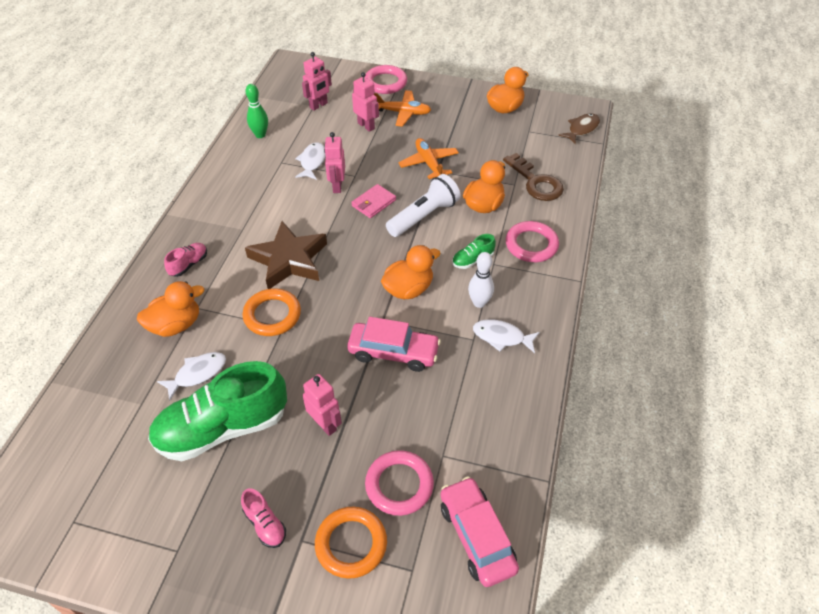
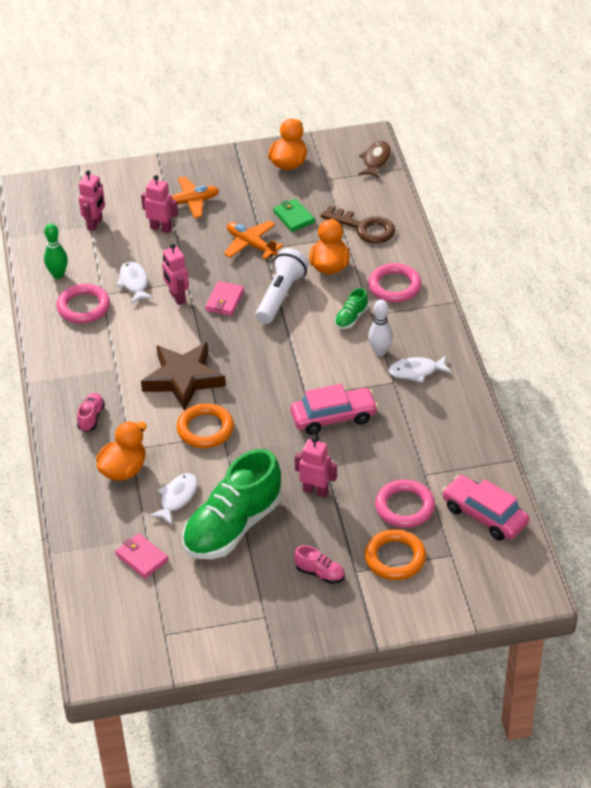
camera: 25 degrees left, 5 degrees down
pink ring [365,65,407,94] -> pink ring moved to [56,284,110,324]
orange duck [381,245,441,299] -> none
none -> pink wallet [115,533,169,579]
none -> green wallet [273,199,315,232]

